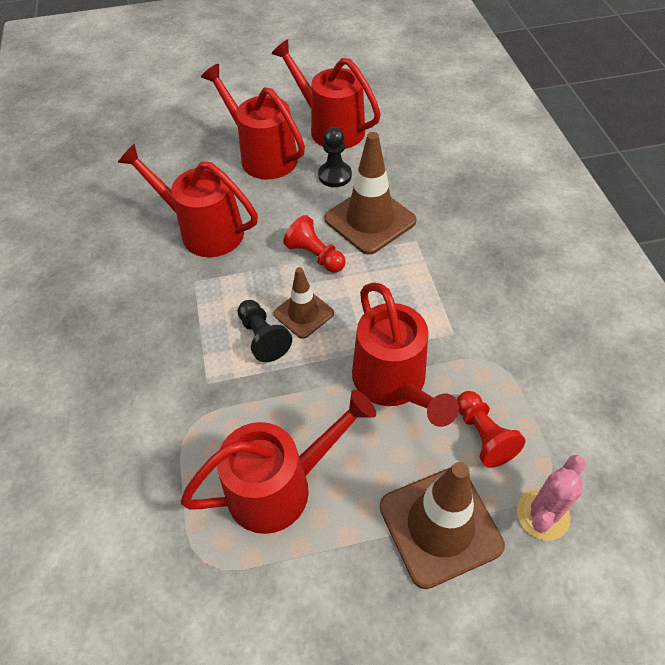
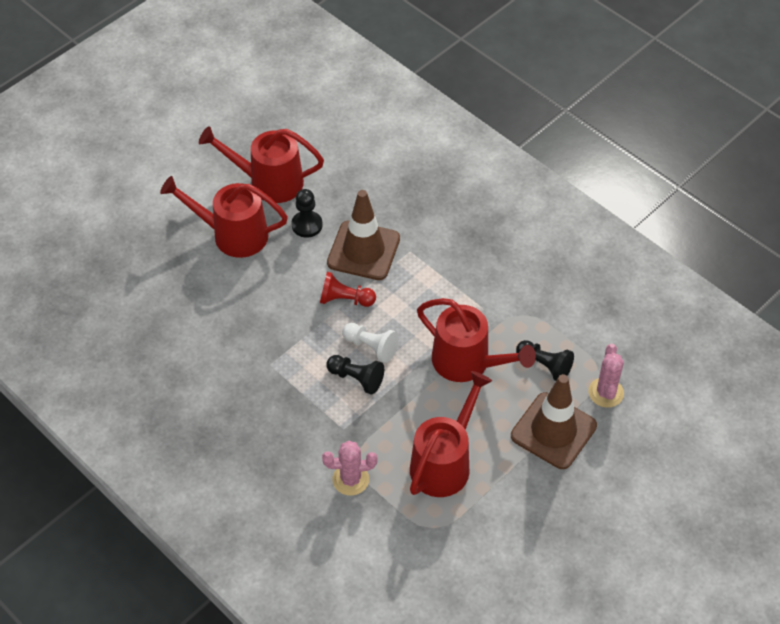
camera: 35 degrees left, 0 degrees up
red watering can [118,144,258,257] -> none
brown traffic cone [274,267,334,339] -> white pawn [342,323,399,363]
red pawn [457,391,526,468] -> black pawn [516,340,574,381]
none -> pink cactus [322,440,377,496]

